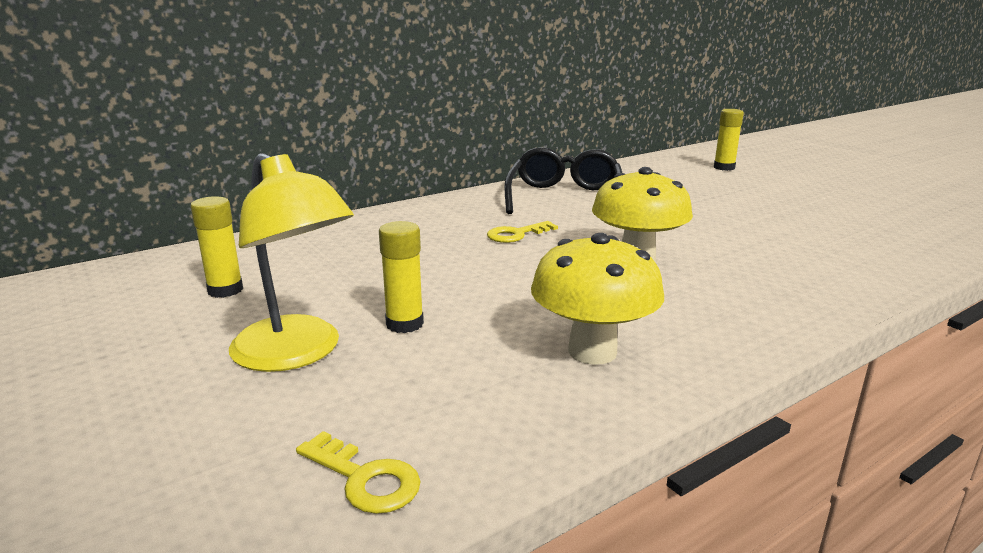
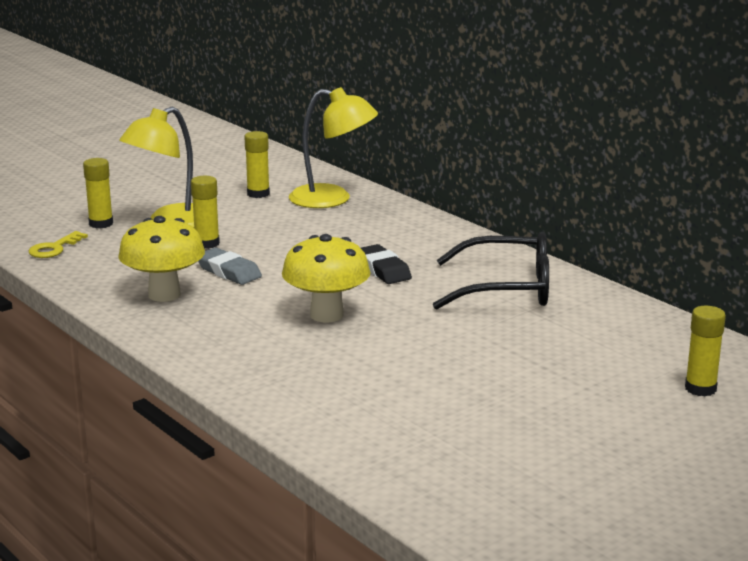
camera: 85 degrees right, 0 degrees up
yellow key [487,221,558,243] -> black eraser [361,244,412,284]
none -> yellow glue stick [83,158,113,228]
none -> grey eraser [198,247,262,285]
none -> yellow lamp [289,87,378,208]

